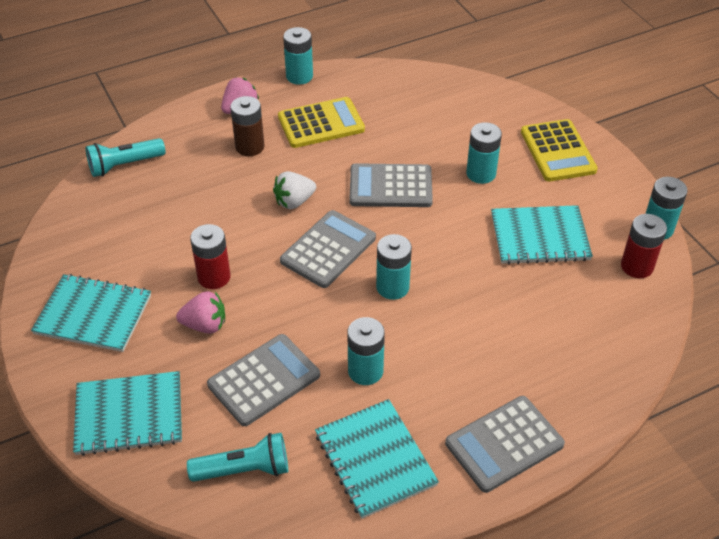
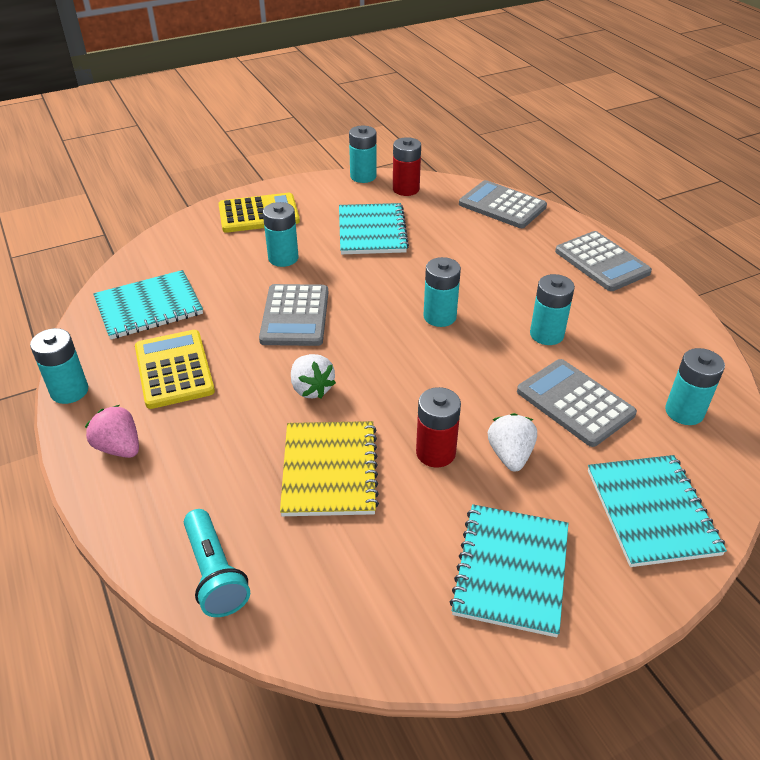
camera: 90 degrees left, 5 degrees down
pink strawberry [176,291,225,334] -> white strawberry [488,413,537,471]
turquoise flashlight [187,433,288,482] -> turquoise battery [665,348,725,425]
brown battery [230,96,264,156] -> none
grey calculator [280,210,376,288] -> grey calculator moved to [459,180,547,228]
turquoise notebook [315,399,439,519] -> turquoise notebook moved to [93,270,203,340]
none -> yellow notebook [280,421,379,516]

